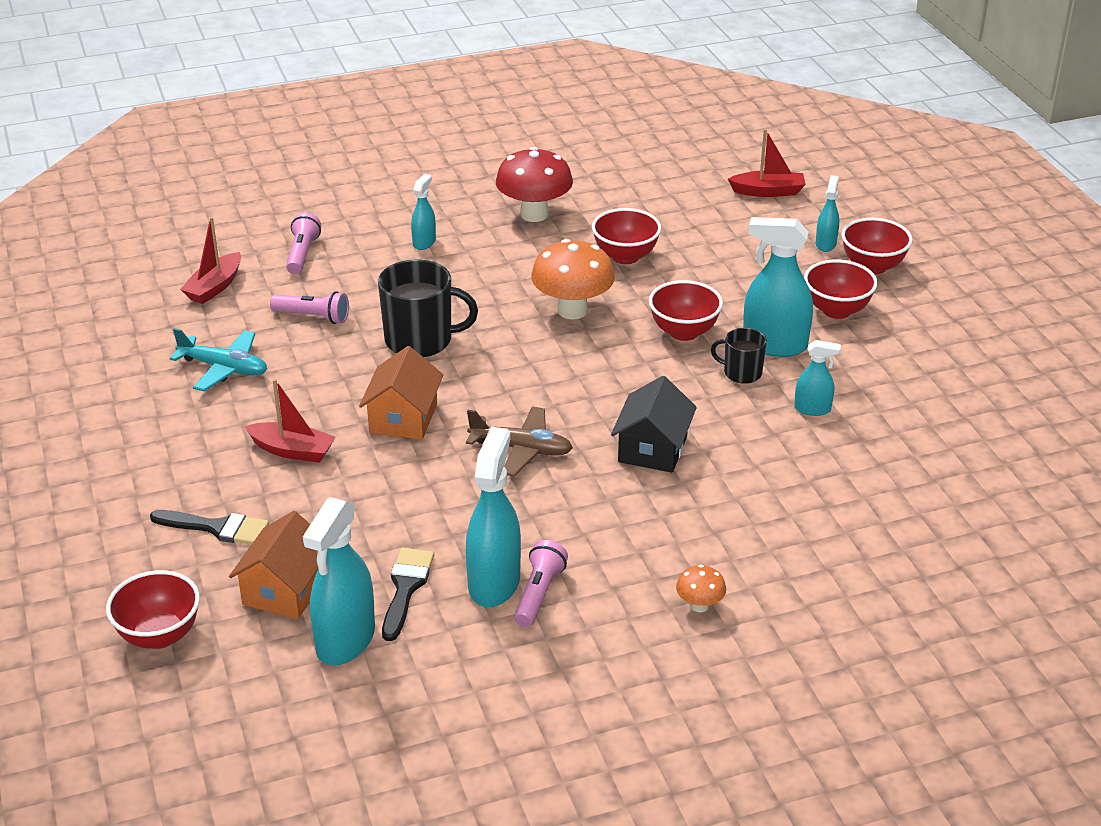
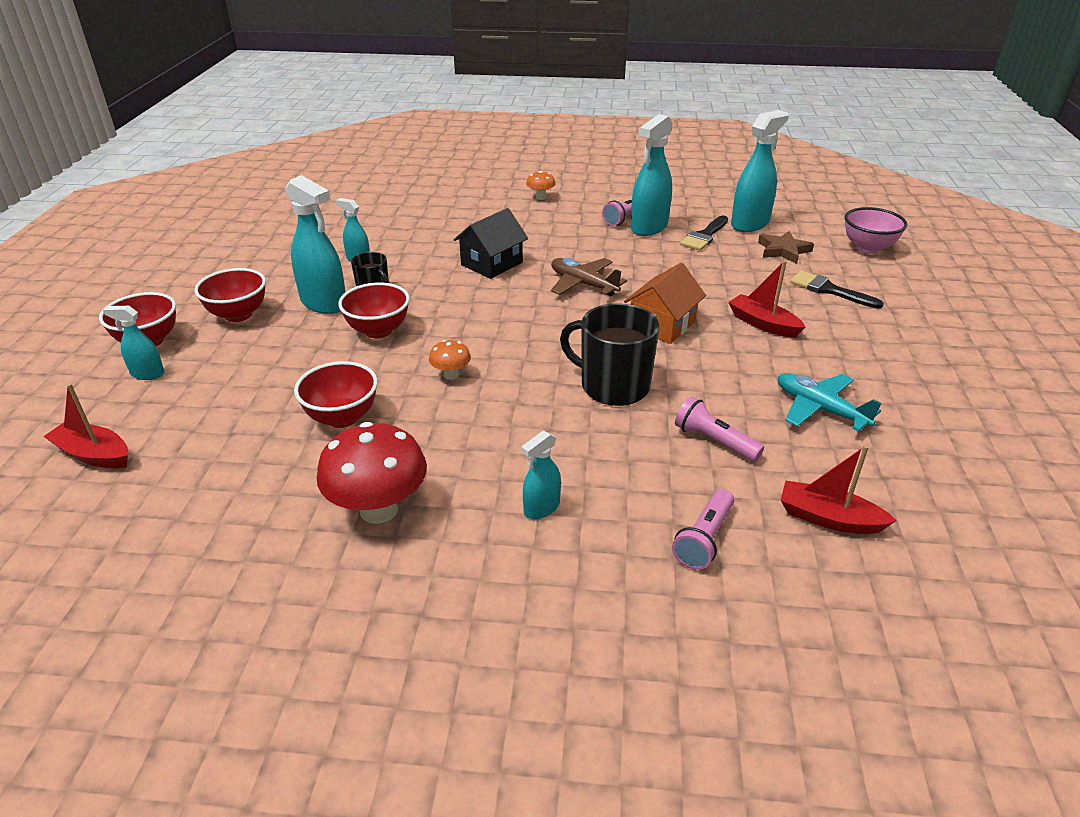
camera: 155 degrees left, 0 degrees up
red bowl [106,570,200,649] -> pink bowl [845,207,907,253]
red boat [180,217,241,304] -> red boat turned 120 degrees counterclockwise [780,445,897,534]
orange house [229,511,318,619] -> brown star [758,231,814,264]
orange mushroom [531,239,615,320] -> orange mushroom [429,340,471,380], size x0.49
turquoise spray bottle [816,175,839,252] -> turquoise spray bottle turned 60 degrees clockwise [103,306,164,380]

